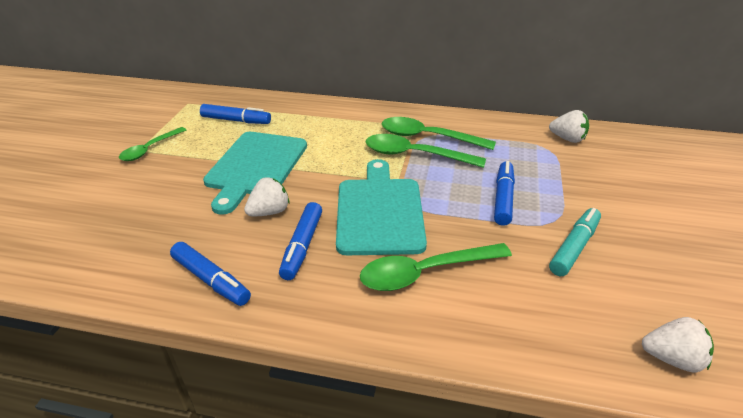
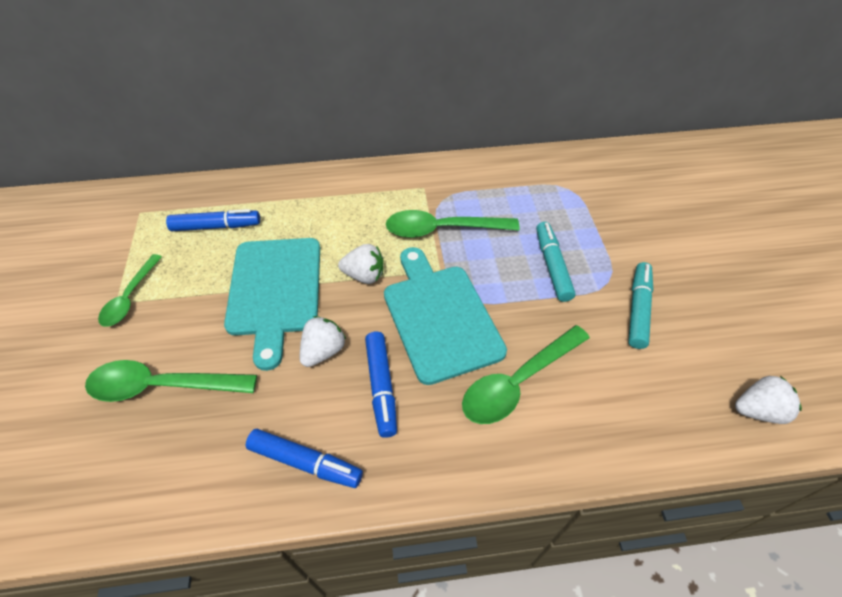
camera: 20 degrees left, 15 degrees up
green spoon [382,117,496,150] -> green spoon moved to [85,360,257,402]
blue marker [494,161,515,226] -> turquoise marker [536,222,576,302]
white strawberry [549,110,589,143] -> white strawberry moved to [338,244,384,284]

